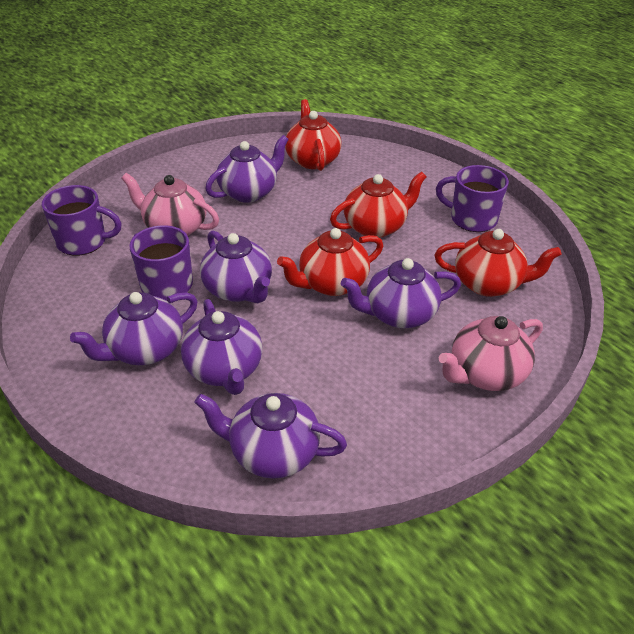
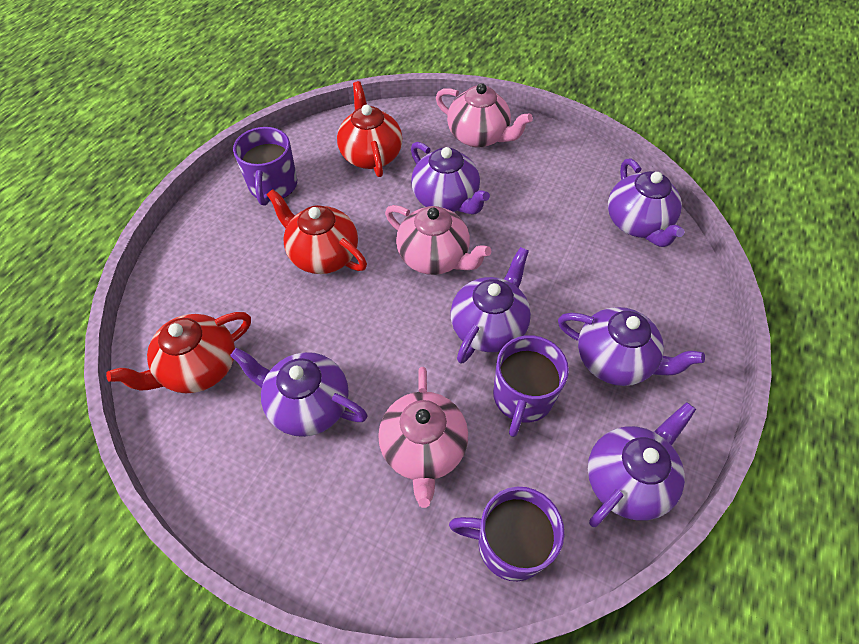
camera: 115 degrees left, 15 degrees up
purple mug [42,185,122,256] -> purple mug turned 60 degrees counterclockwise [449,487,564,581]
purple teapot [181,299,262,395] -> purple teapot moved to [588,402,696,527]
red teapot [277,228,383,296] -> pink teapot [385,205,491,275]

